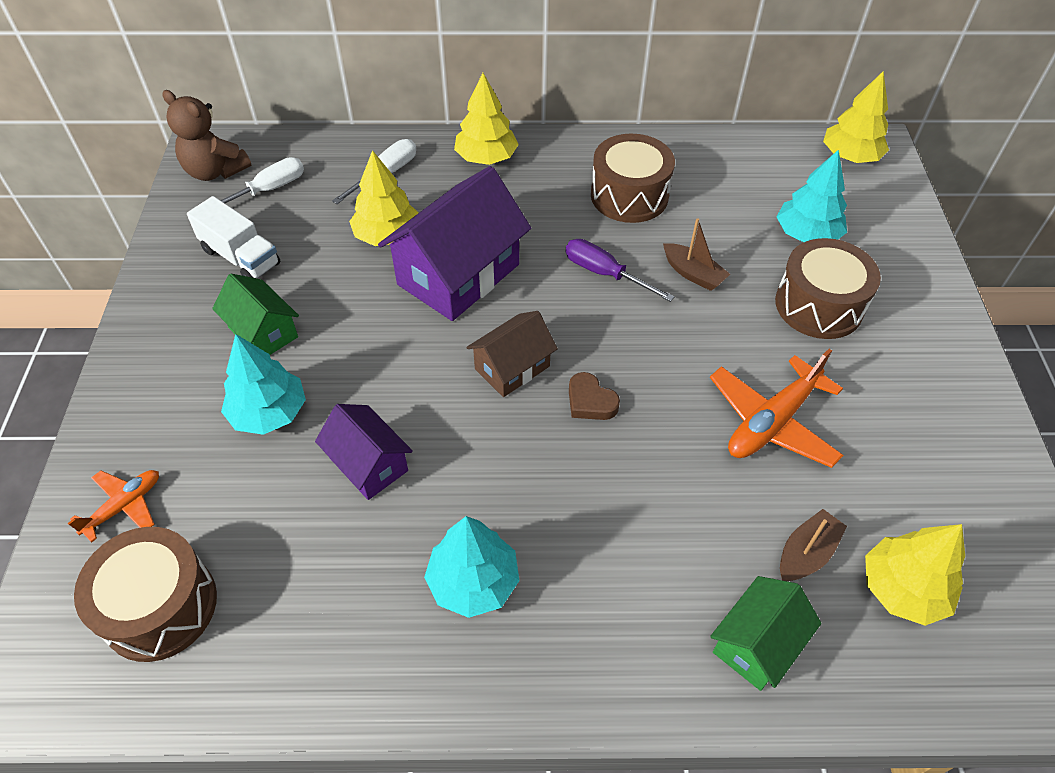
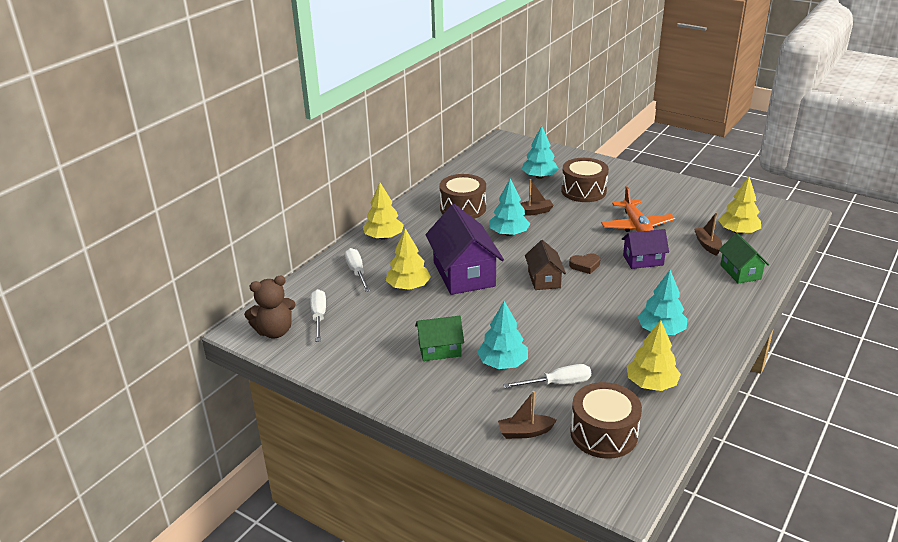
camera: 55 degrees left, 20 degrees down
orange plane [68,470,159,543] -> brown boat [498,391,557,439]
white truck [187,196,280,278] -> none
purple house [315,404,413,500] -> purple house moved to [622,229,669,269]
purple screwdriver [566,239,675,302] -> turquoise tree [489,179,530,236]
yellow tree [823,71,889,163] -> yellow tree moved to [627,320,681,391]
none -> white screwdriver [503,364,591,388]

